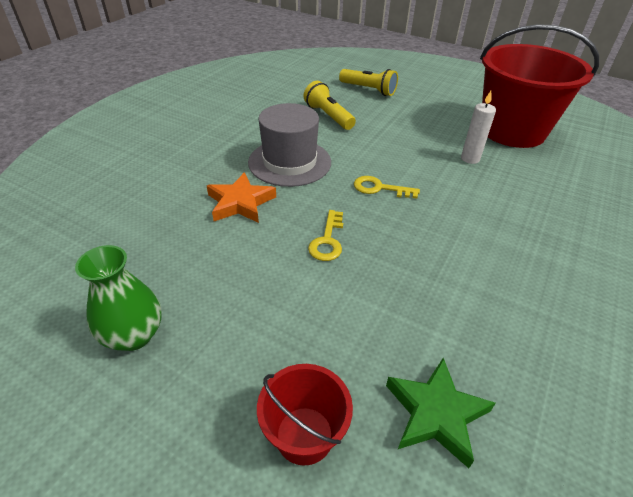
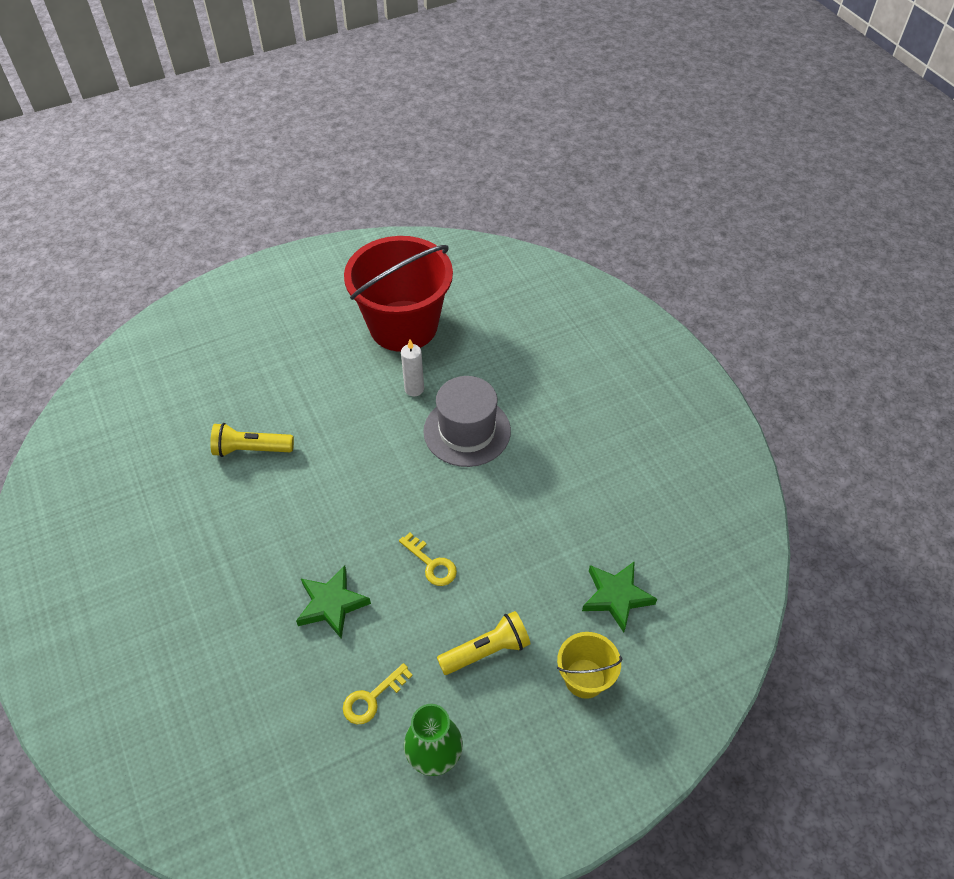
camera: 55 degrees left, 10 degrees up
orange star [207,172,276,223] -> green star [296,566,371,639]
grey hat [248,103,331,187] -> grey hat moved to [423,376,511,467]
red bucket [257,364,353,466] -> yellow bucket [557,632,622,699]
yellow flashlight [339,69,398,96] -> yellow flashlight moved to [437,611,531,675]
yellow key [354,176,420,199] -> yellow key moved to [343,663,413,724]

